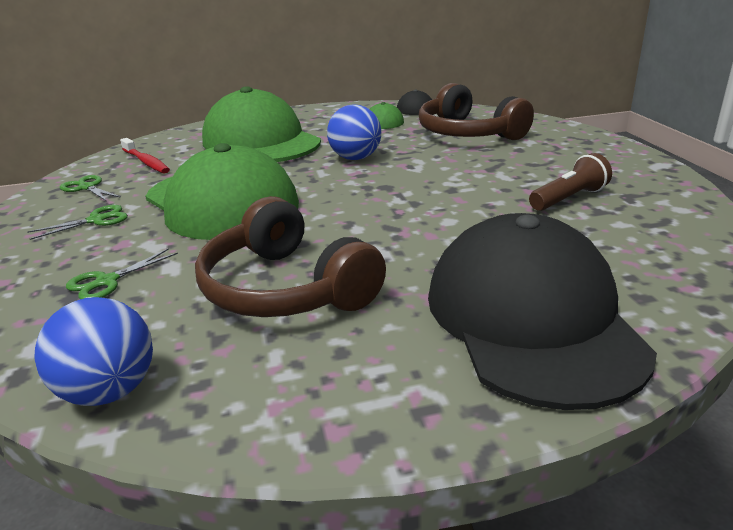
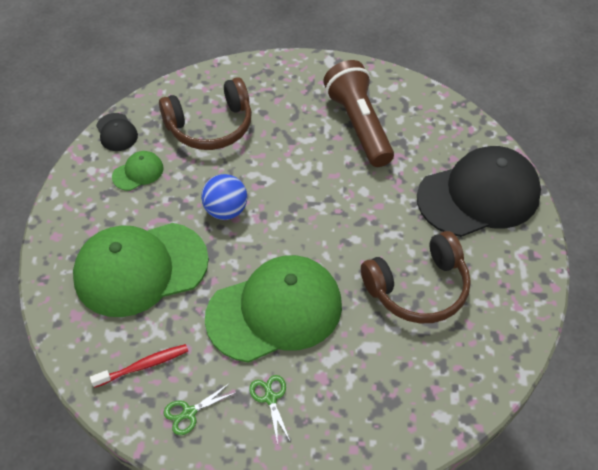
camera: 75 degrees left, 25 degrees up
blue ball [34,297,153,406] -> none
green scissors [66,249,178,299] -> none
black cap [428,213,657,410] -> black cap turned 150 degrees clockwise [417,146,541,237]
brown flashlight [529,153,612,211] -> brown flashlight [323,60,394,167], size x1.89

